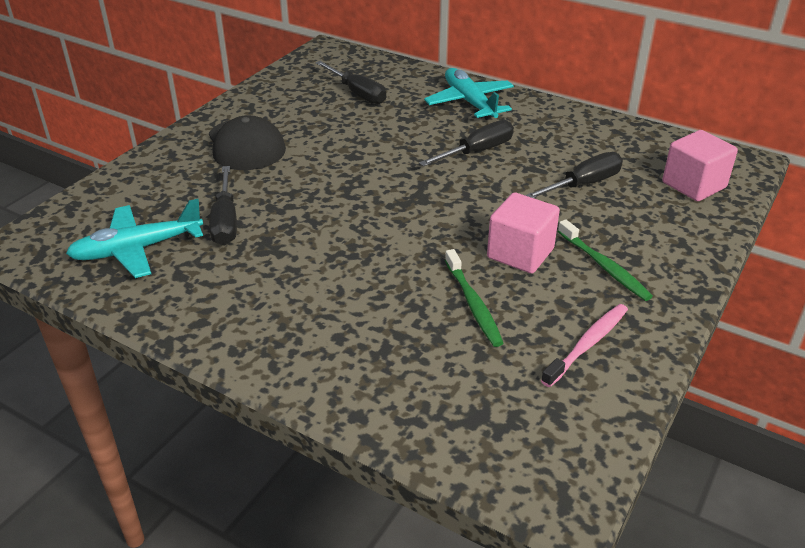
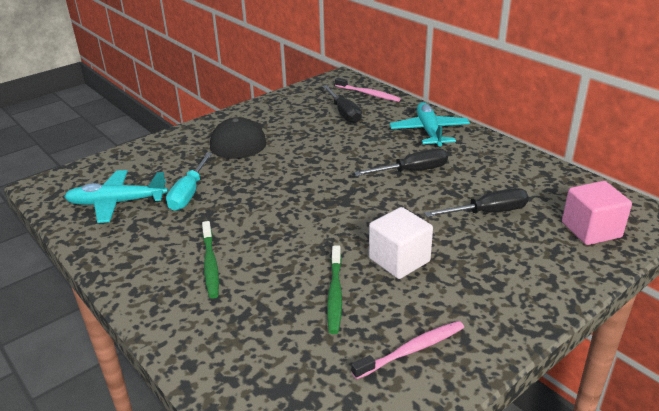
camera: 20 degrees right, 5 degrees down
black screwdriver [209,166,237,245] -> turquoise screwdriver [166,152,212,211]
pink cube [487,192,560,274] -> white cube [369,207,433,279]
green toothbrush [558,219,653,301] -> green toothbrush moved to [202,221,219,299]
none -> pink toothbrush [335,78,401,102]

